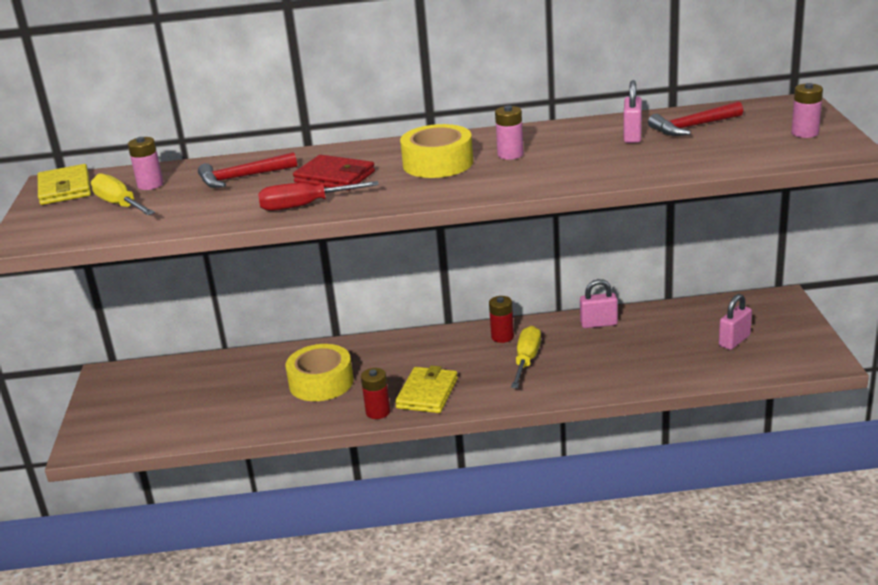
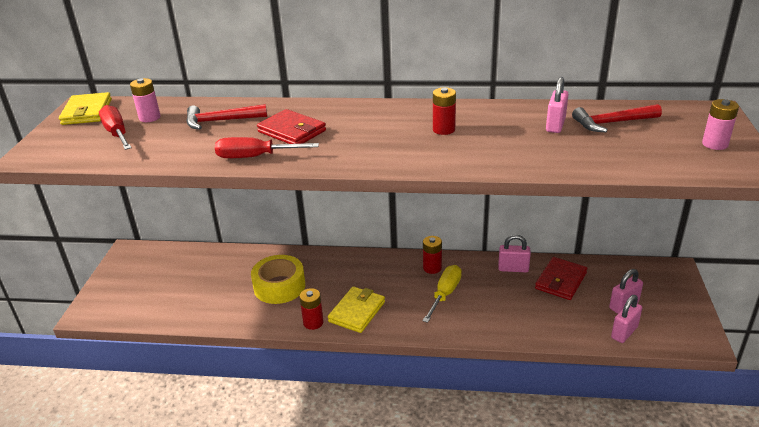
camera: 10 degrees right, 5 degrees up
yellow screwdriver [91,173,155,215] -> red screwdriver [99,105,132,150]
yellow tape [400,124,473,178] -> none
pink battery [495,106,524,160] -> red battery [433,87,456,135]
none -> red wallet [535,257,587,300]
none -> pink padlock [611,295,642,343]

